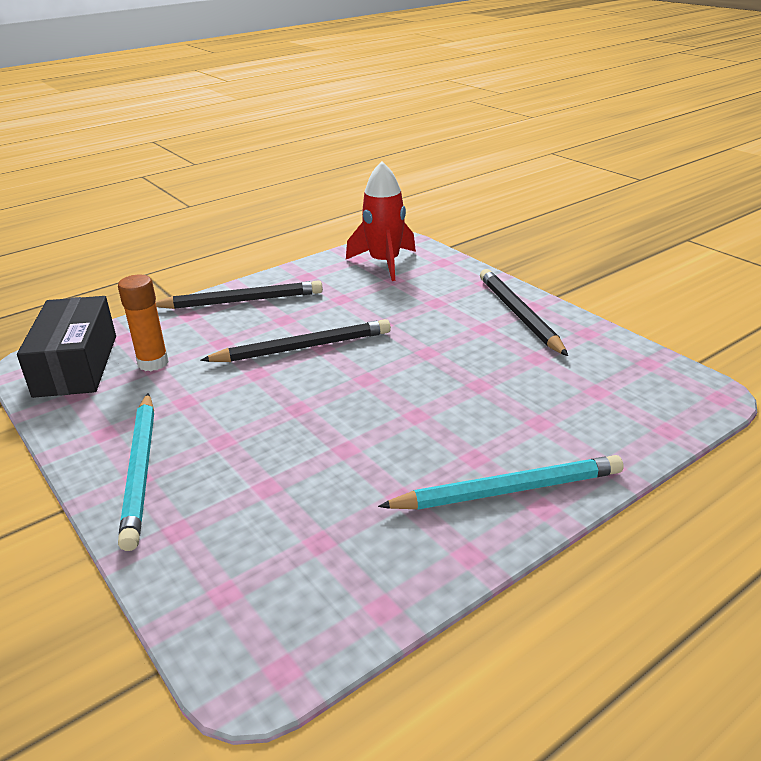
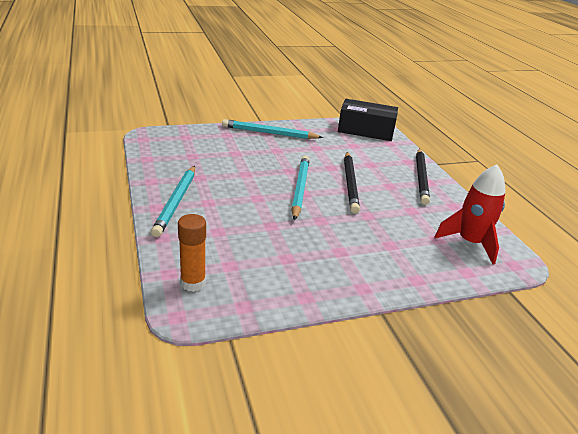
camera: 105 degrees right, 0 degrees up
orange glue stick [118,275,169,371] -> orange glue stick moved to [178,214,206,292]
black pencil [480,269,568,356] -> none
none -> turquoise pencil [292,156,310,221]

